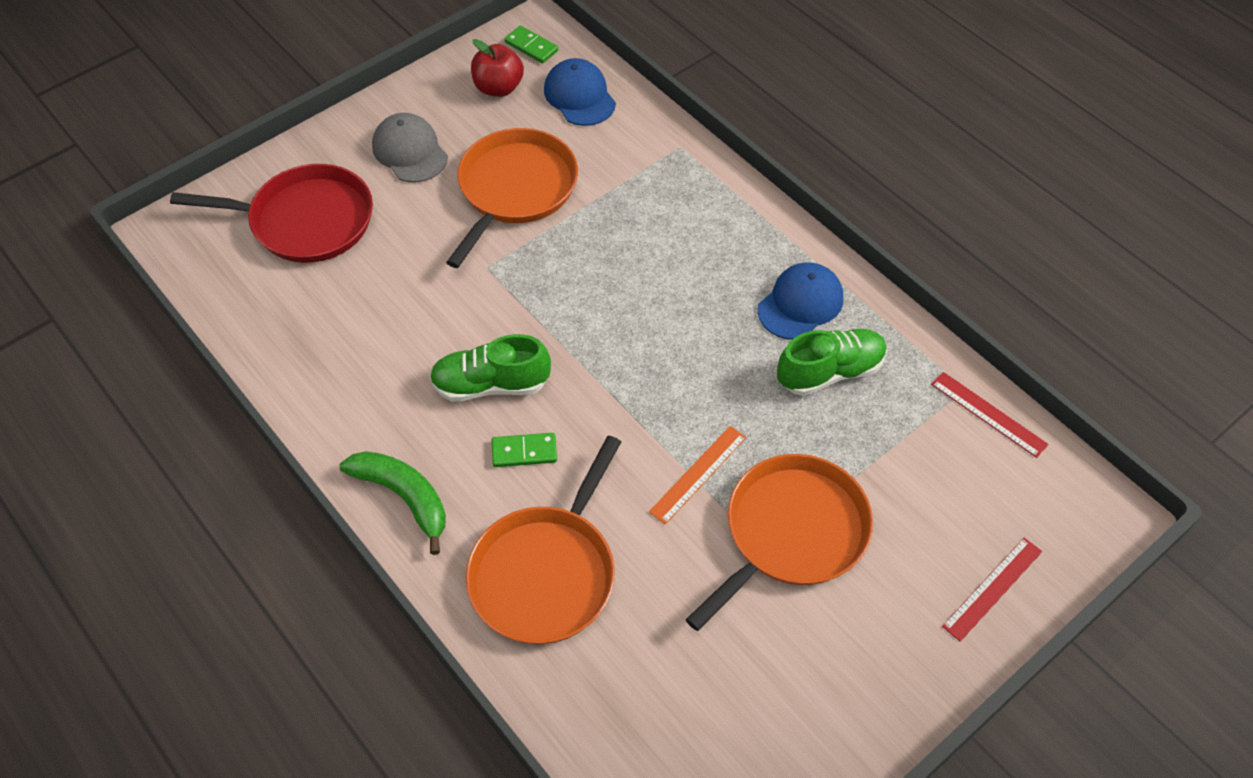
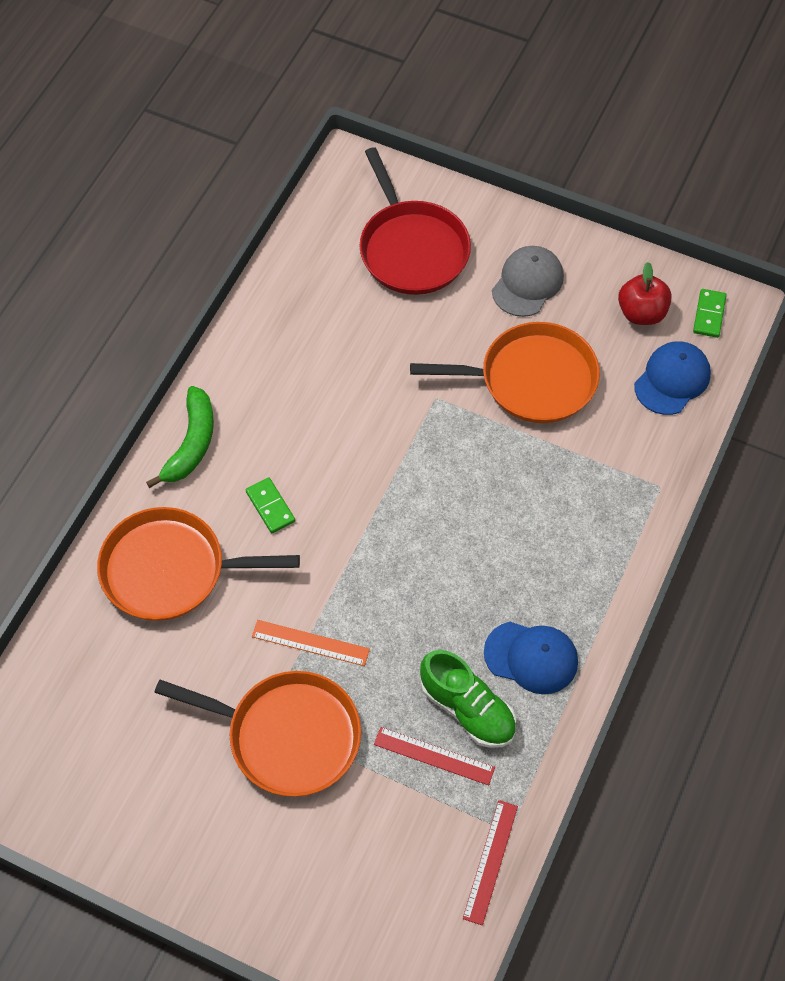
camera: 65 degrees right, 5 degrees up
green shoe [429,334,551,401] -> none
red ruler [942,538,1042,642] -> red ruler moved to [374,727,495,785]

